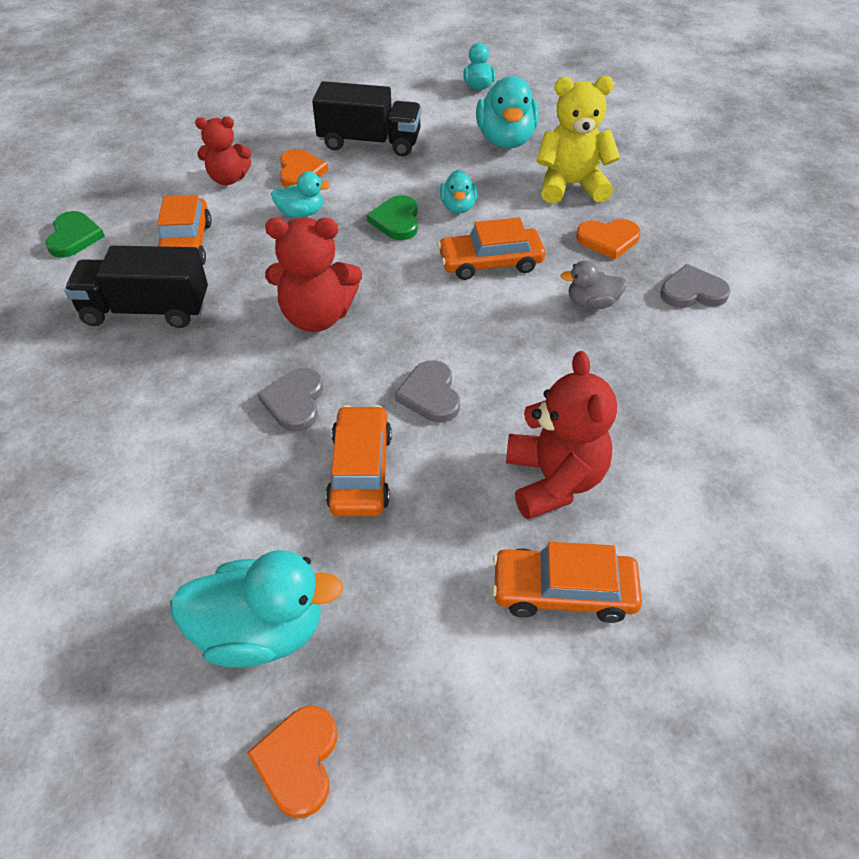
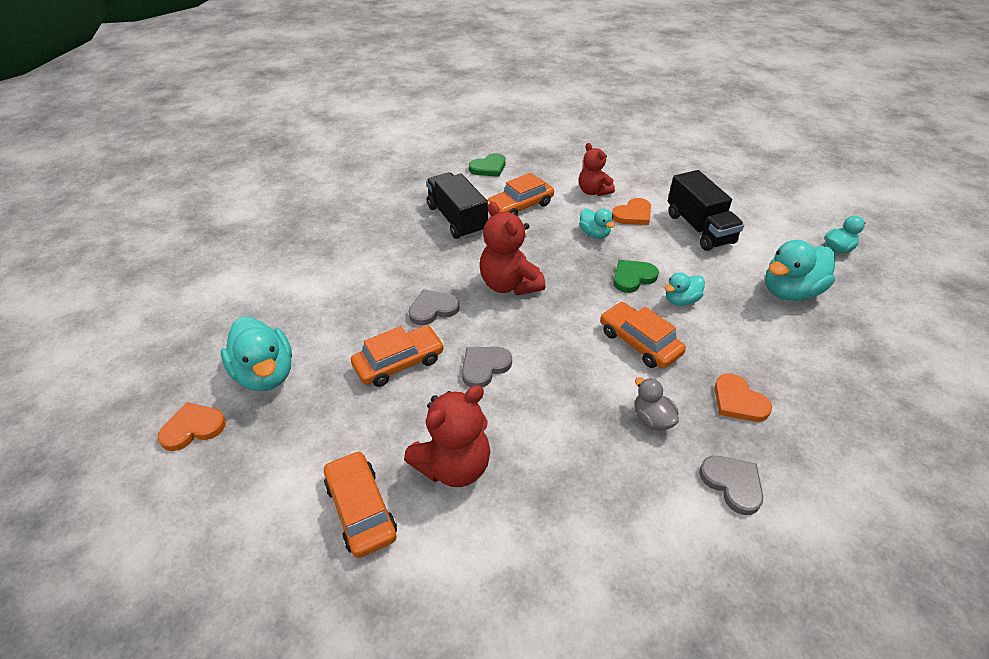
camera: 60 degrees right, 5 degrees down
yellow teddy bear [536,76,620,204] -> none

